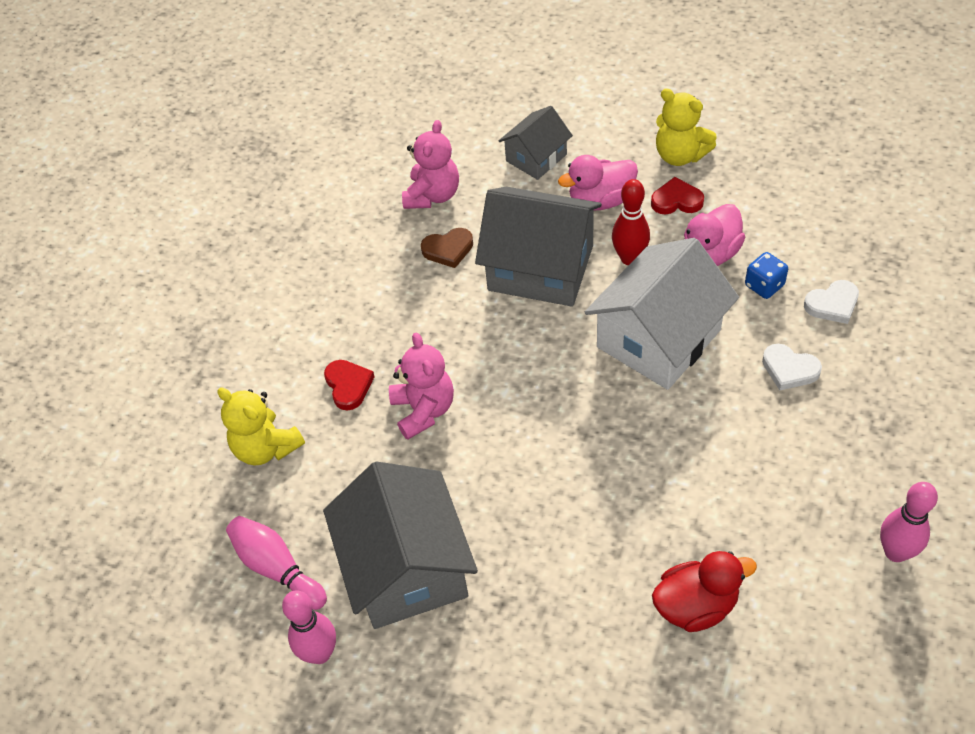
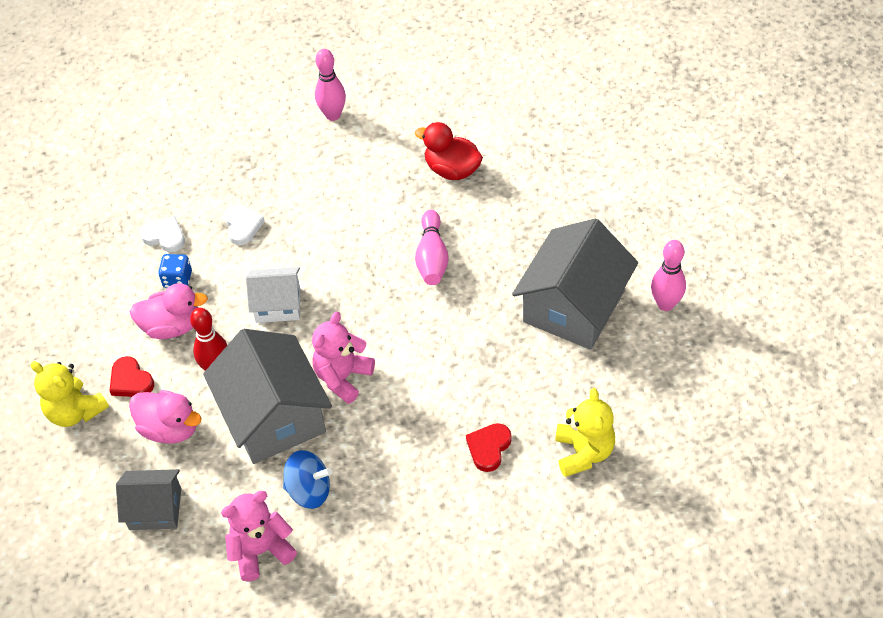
camera: 135 degrees left, 0 degrees up
pink bowling pin [226,516,327,610] -> pink bowling pin moved to [415,210,449,285]
pink teddy bear [389,333,454,440] -> pink teddy bear moved to [312,312,375,404]
brown heart [421,228,473,268] -> blue spinning top [283,450,332,509]
white house [585,238,739,390] -> white house [246,267,300,323], size x0.55
yellow teddy bear [656,88,717,166] -> yellow teddy bear turned 135 degrees clockwise [31,361,109,427]

